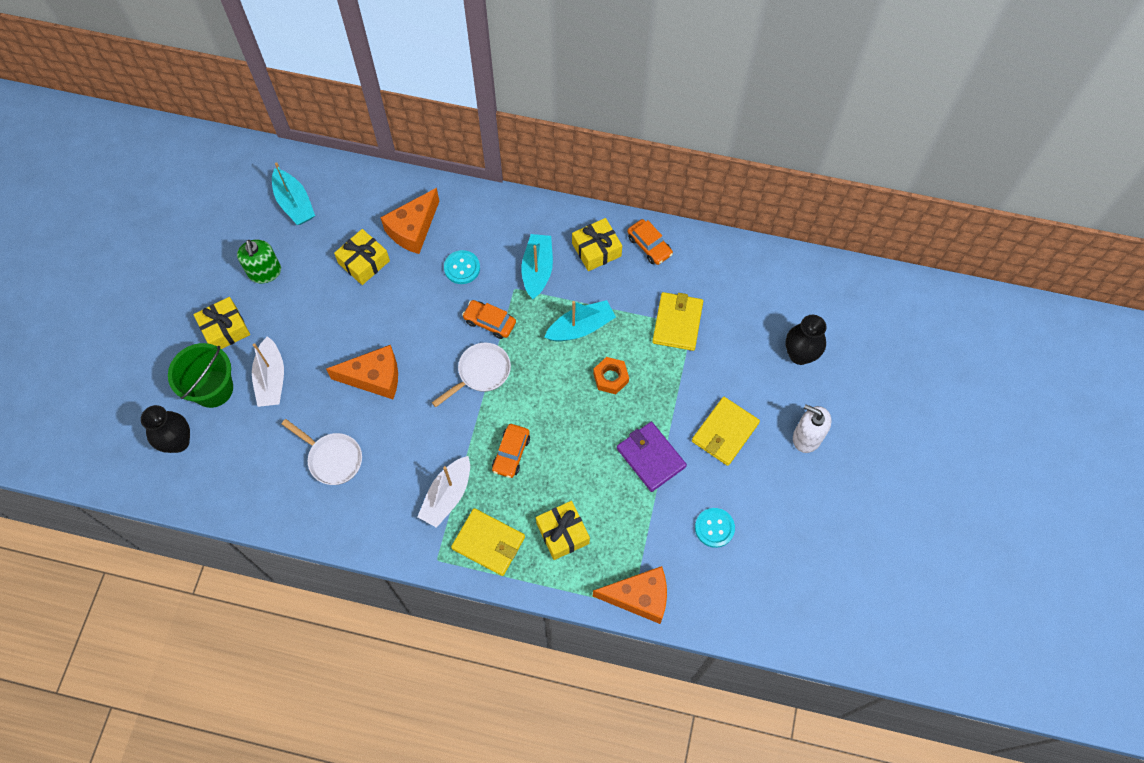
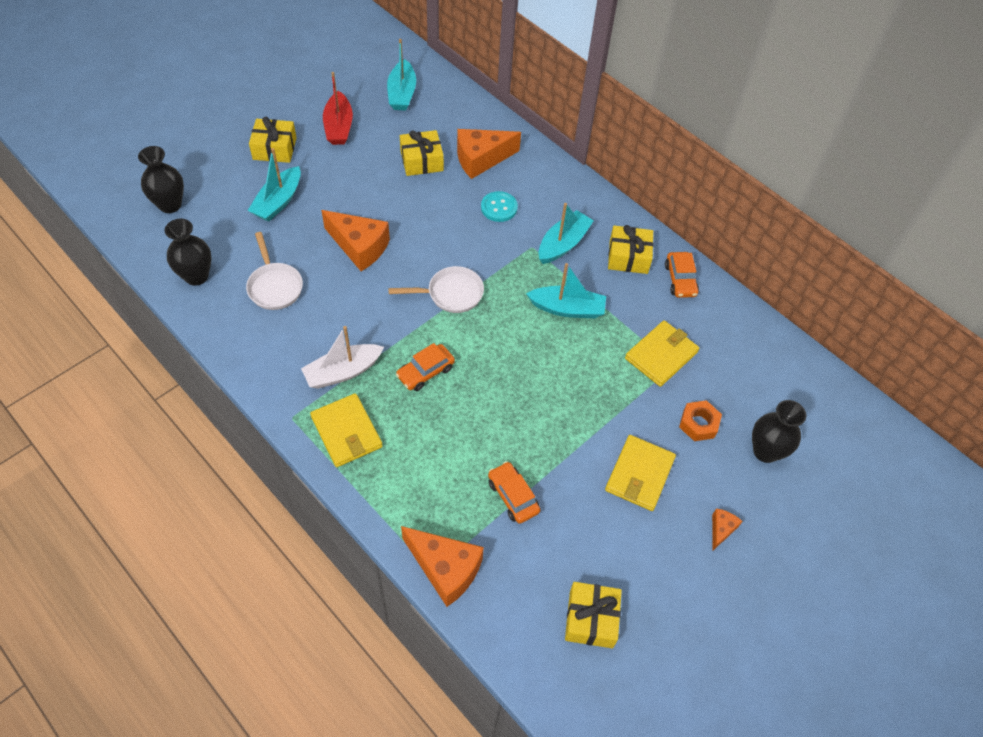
camera: 30 degrees right, 10 degrees down
green bucket [168,343,233,408] -> none
green soap dispenser [237,240,281,283] -> red boat [323,72,353,145]
white boat [252,336,284,407] -> turquoise boat [248,148,301,222]
orange car [462,300,516,339] -> orange car moved to [488,461,540,524]
yellow gift [536,501,590,560] -> yellow gift moved to [565,582,622,648]
orange nut [593,357,629,394] -> orange nut moved to [679,400,722,441]
purple wallet [617,422,687,492] -> none
yellow wallet [692,397,760,466] -> yellow wallet turned 45 degrees counterclockwise [605,435,676,511]
turquoise button [695,508,735,548] -> none
white soap dispenser [793,404,832,453] -> orange cheese [712,508,743,550]
none -> black vase [165,219,211,286]

